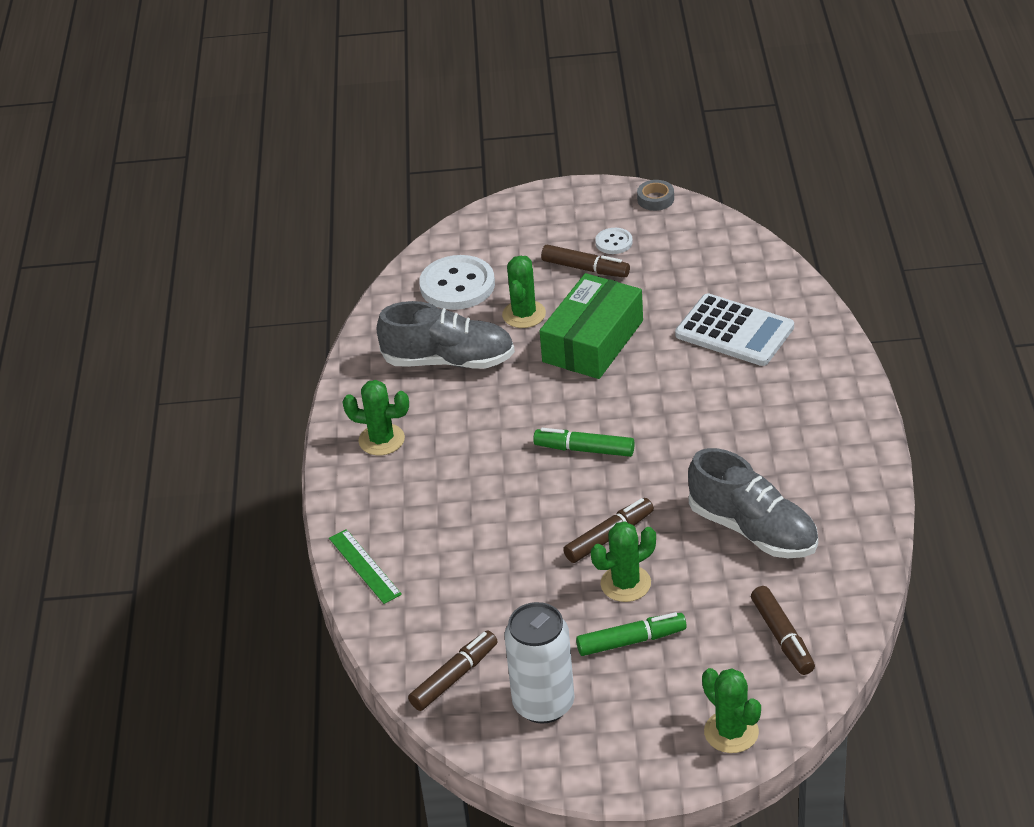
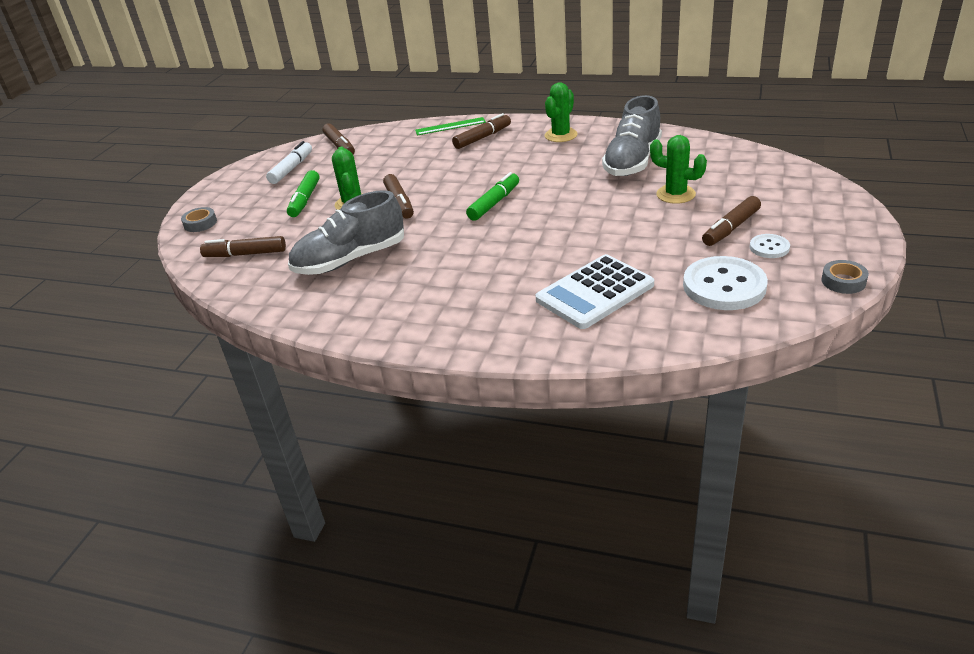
camera: 110 degrees right, 5 degrees down
white button [419,255,495,310] -> white button moved to [683,256,768,310]
white can [504,602,574,724] -> white marker [266,141,312,184]
green box [540,273,643,379] -> none
green cactus [702,668,761,753] -> grey tape [181,207,217,232]
none -> brown marker [452,113,511,149]

